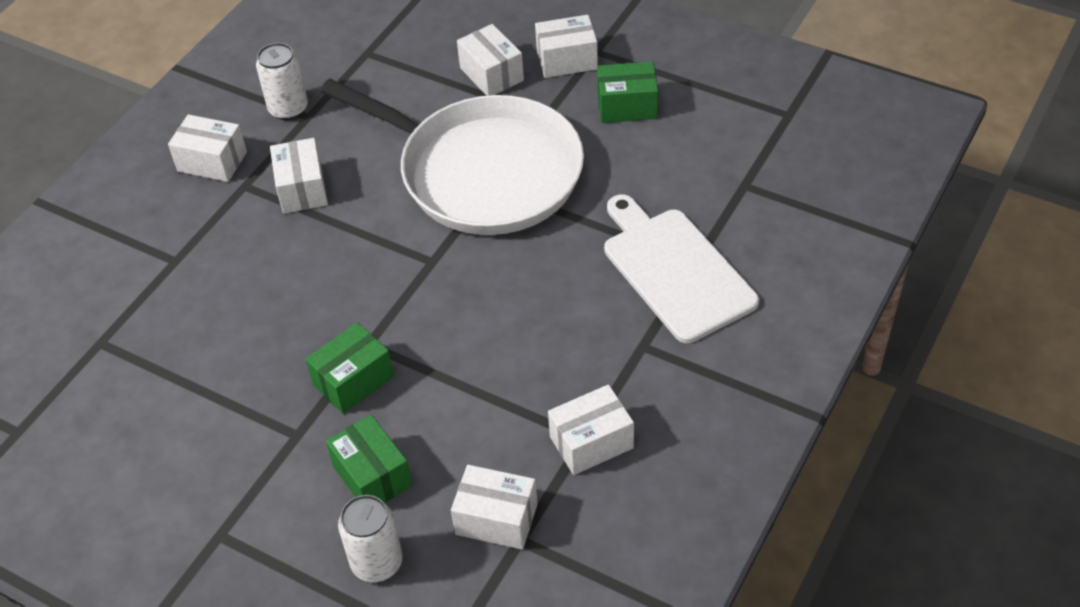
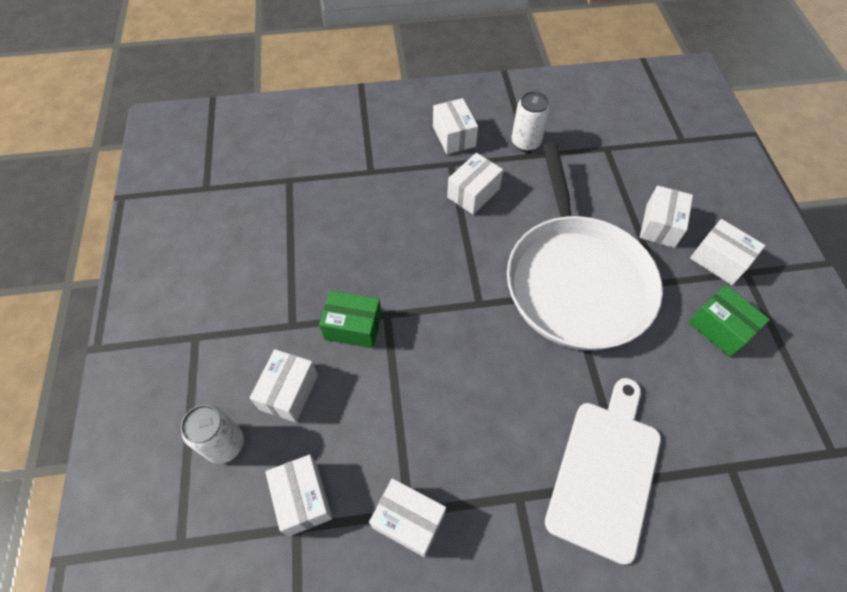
camera: 50 degrees right, 10 degrees up
green box [326,415,412,503] -> white box [250,349,318,422]

